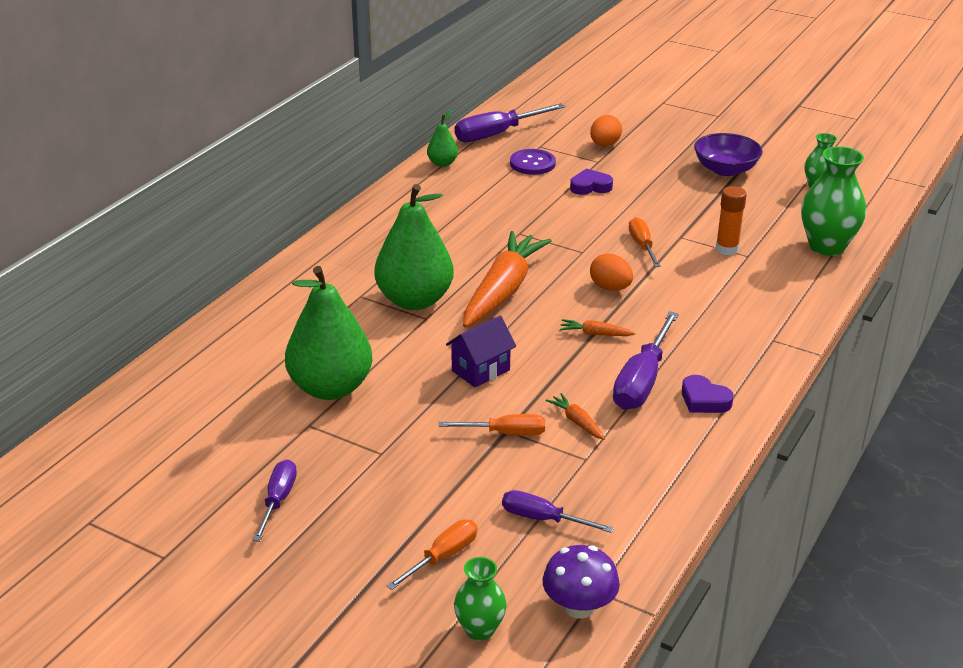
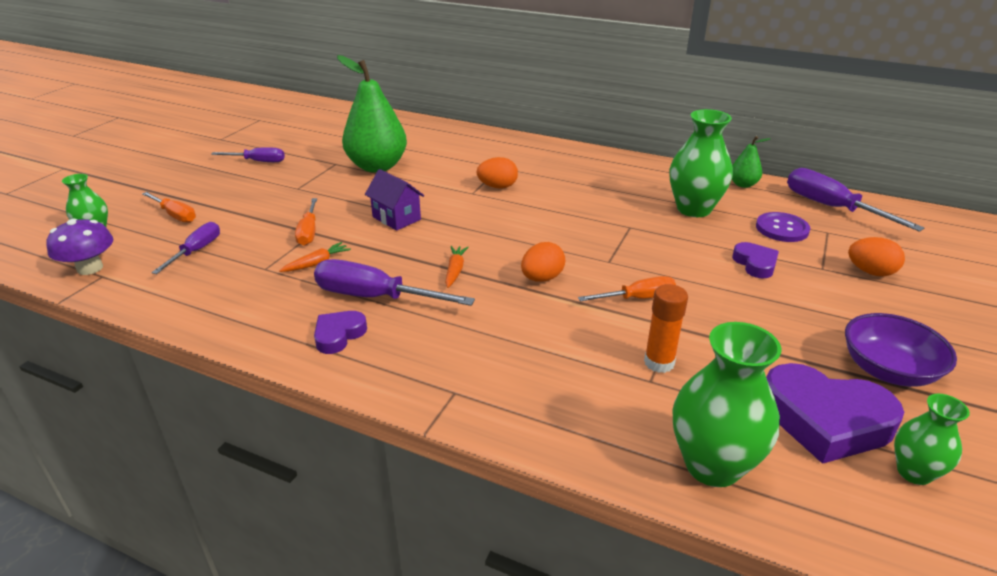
camera: 85 degrees right, 0 degrees up
green pear [374,184,454,310] -> orange egg [477,157,518,189]
orange carrot [463,231,552,328] -> none
none -> green vase [670,109,733,217]
none -> purple heart [766,363,904,464]

